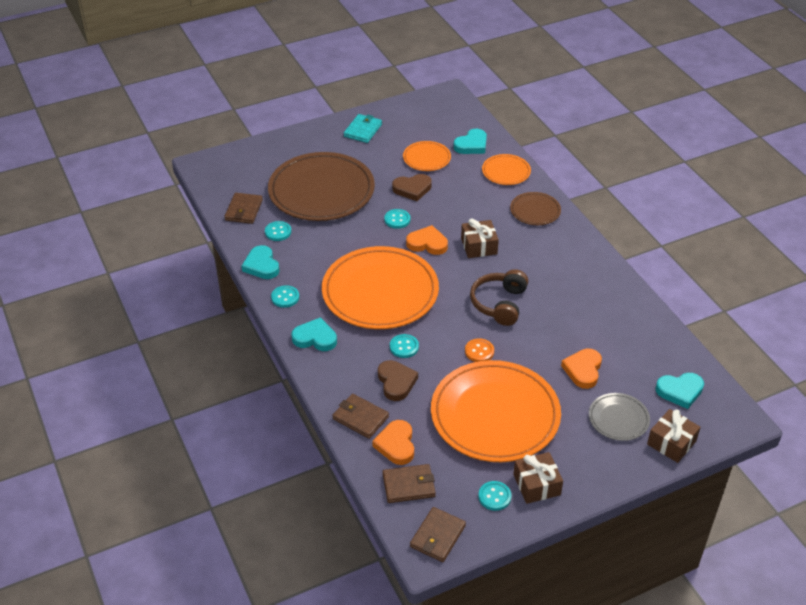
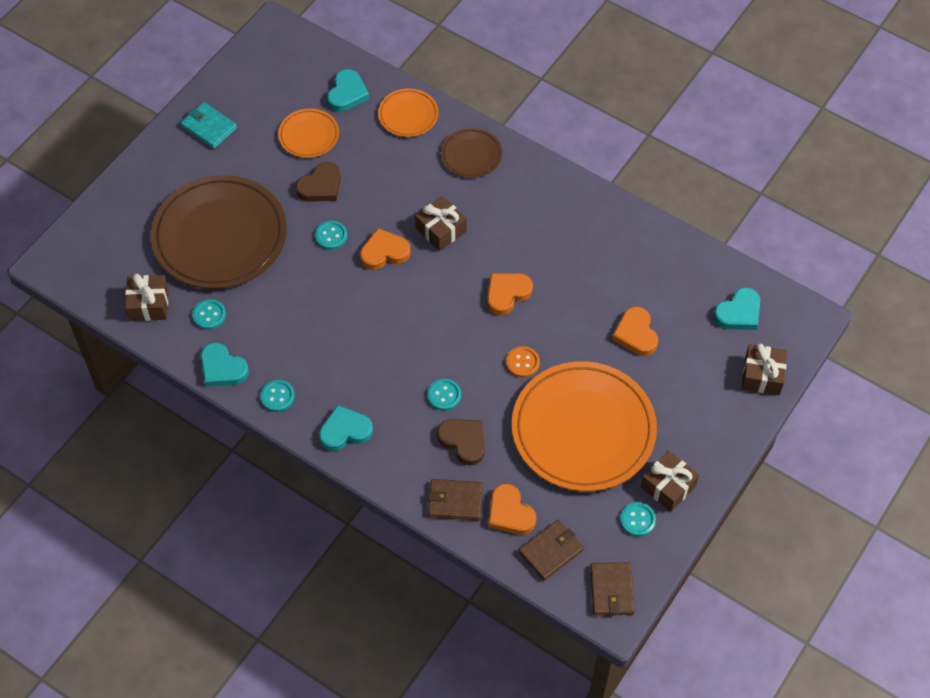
camera: 30 degrees left, 15 degrees up
brown wallet [224,193,263,224] -> brown gift [125,274,169,321]
orange plate [322,246,439,329] -> none
turquoise wallet [344,114,382,143] -> turquoise wallet turned 45 degrees counterclockwise [181,102,237,149]
brown headphones [470,269,528,326] -> orange heart [487,273,533,315]
grey plate [589,393,650,441] -> none

